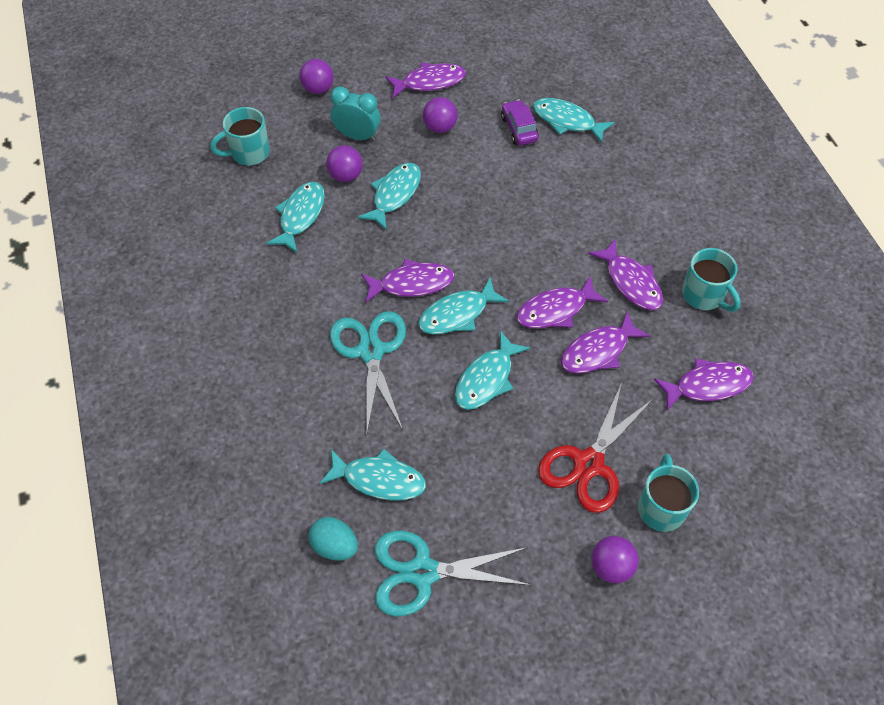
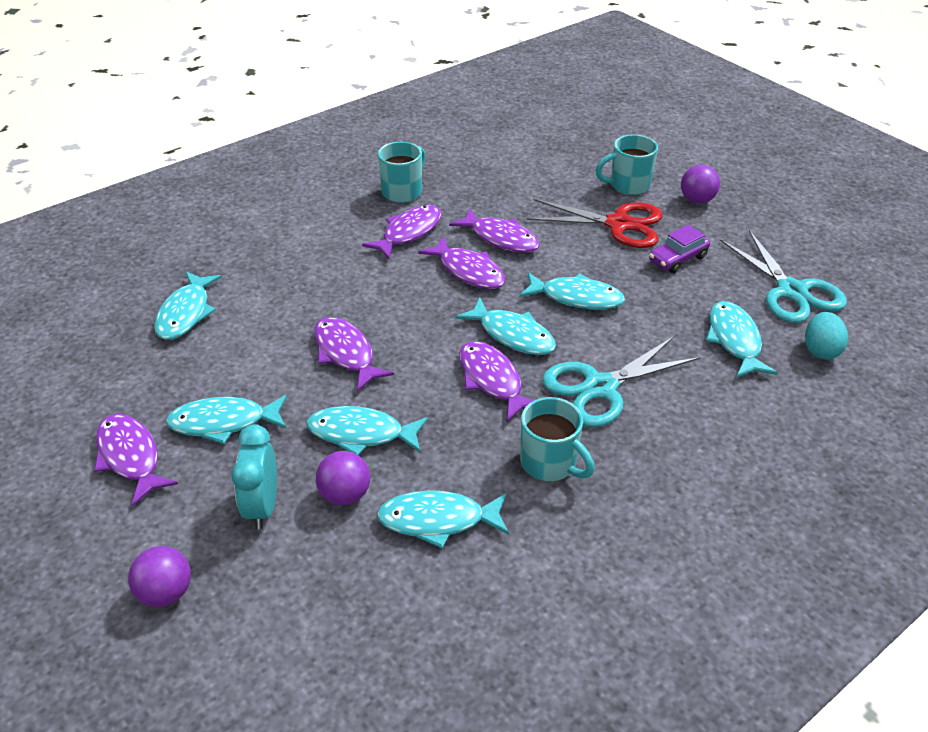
camera: 110 degrees left, 15 degrees down
turquoise mug [210,107,270,165] -> turquoise mug moved to [520,397,595,481]
purple ball [423,97,458,133] -> turquoise fish [166,395,287,444]
purple car [501,100,539,145] -> purple car moved to [649,225,710,273]
purple fish [654,359,754,410] -> purple fish moved to [314,317,394,392]

